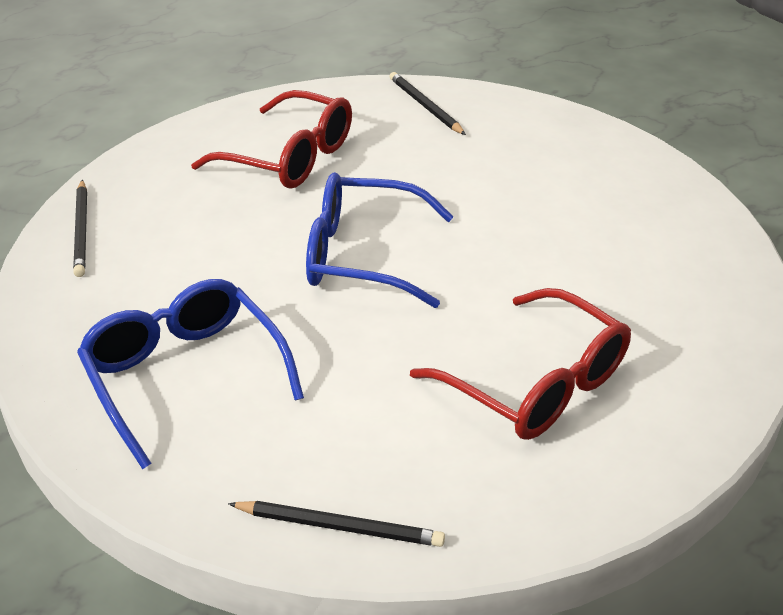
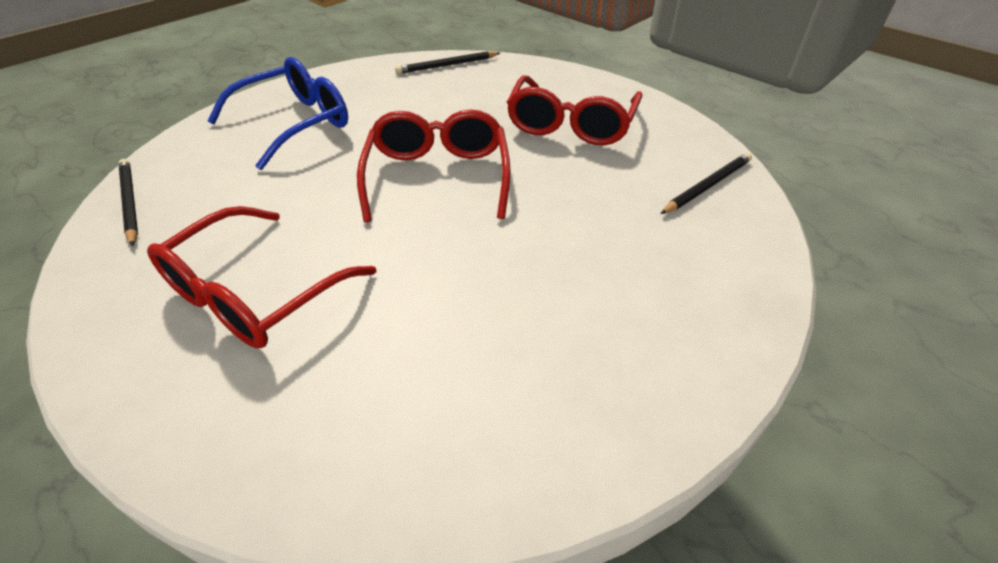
camera: 80 degrees right, 5 degrees up
black pencil [228,501,445,547] -> black pencil turned 150 degrees clockwise [119,159,138,246]
blue glasses [306,172,454,308] -> red glasses [357,109,510,222]

